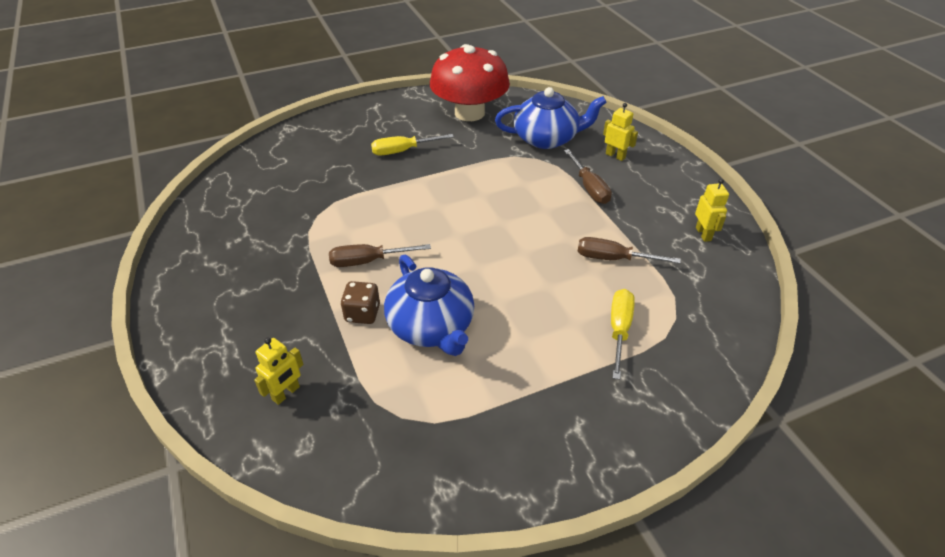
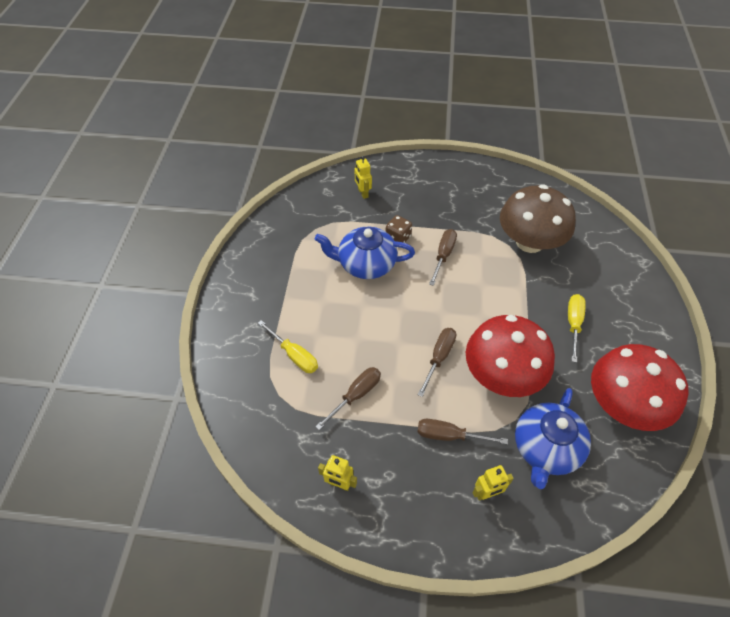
camera: 120 degrees right, 10 degrees up
none -> brown screwdriver [418,328,456,397]
none -> red mushroom [466,315,555,397]
none -> brown mushroom [500,184,576,253]

